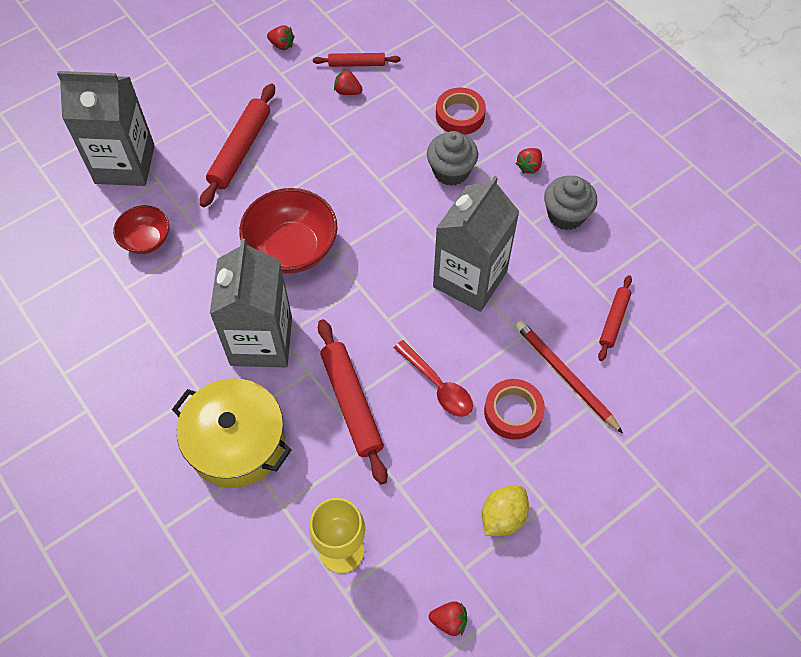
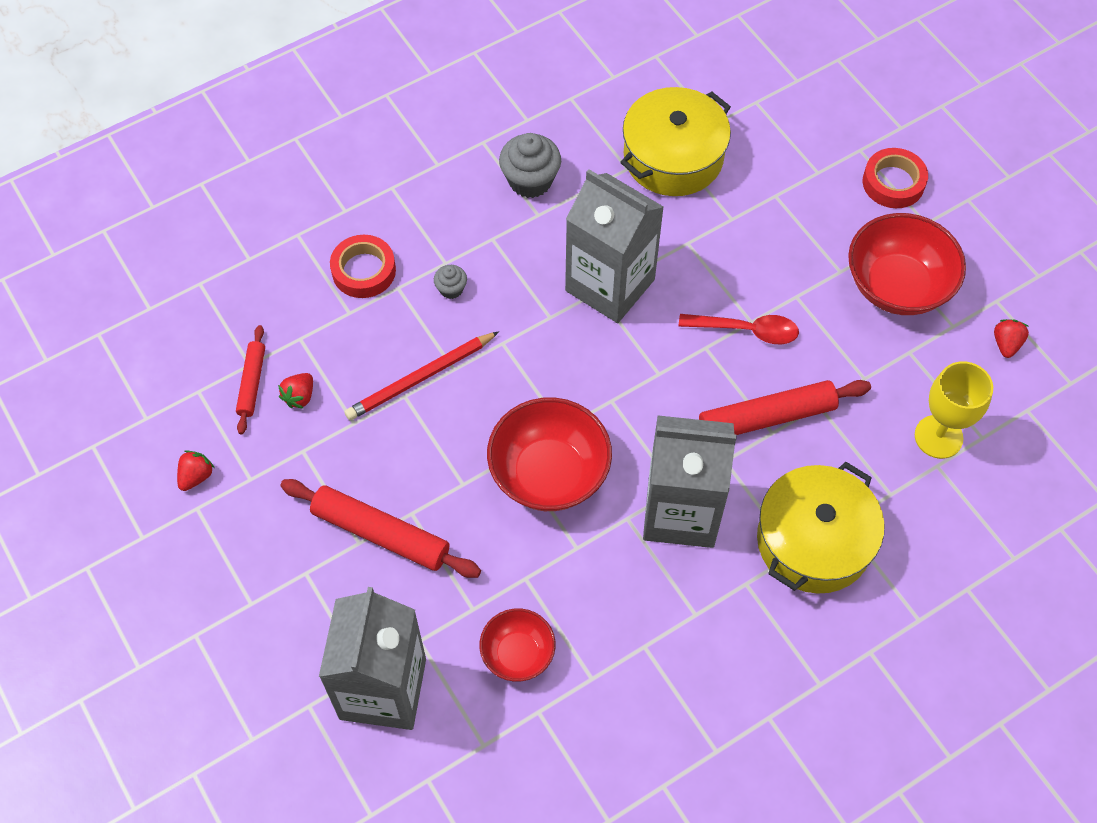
camera: 85 degrees left, 0 degrees up
red spoon [394,340,473,417] -> red spoon turned 45 degrees clockwise [679,314,799,344]
grey cupcake [427,131,478,186] -> grey cupcake [434,265,467,299], size x0.52
yellow lemon [482,486,529,536] -> red bowl [848,213,966,315]
red tape [484,379,545,440] -> red tape moved to [863,148,928,208]
red strawberry [515,148,542,174] -> none
red pencil [515,320,623,433] -> red pencil moved to [344,331,499,420]
red rolling pin [598,275,632,361] -> yellow pot [620,87,731,196]

